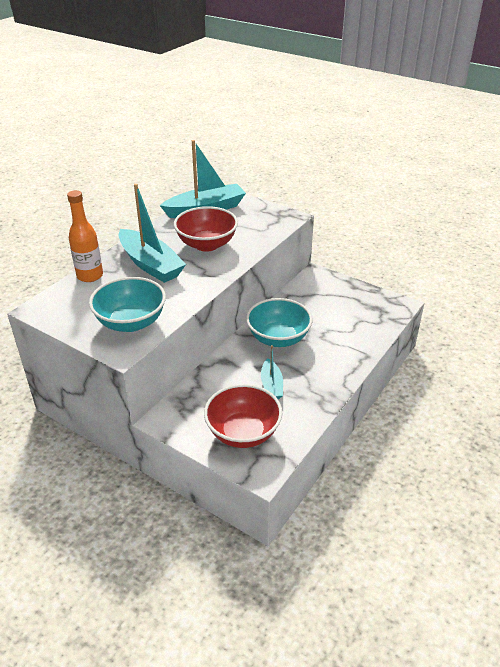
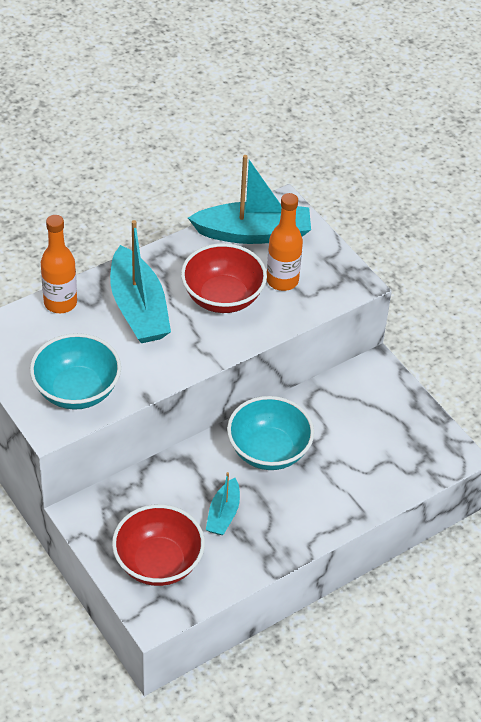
camera: 20 degrees right, 10 degrees up
none -> orange bottle [267,193,303,291]

